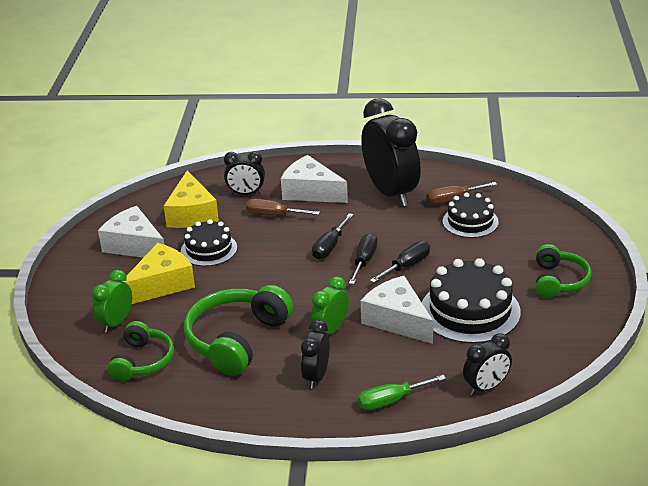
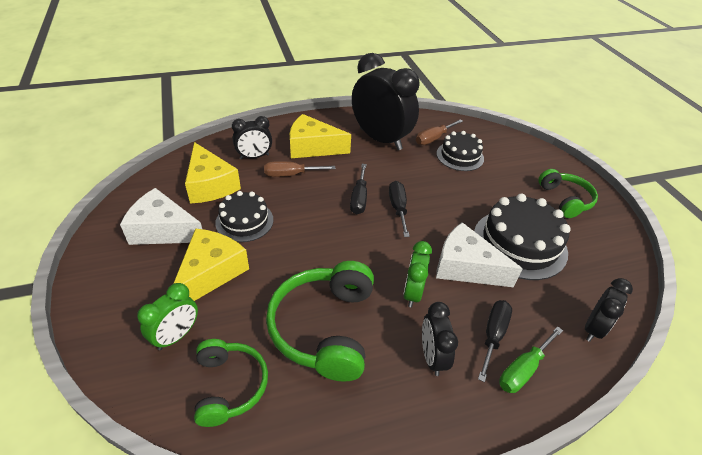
camera: 25 degrees left, 10 degrees up
green clock [92,270,132,333] -> green clock turned 150 degrees counterclockwise [137,283,198,350]
white cheese [281,155,348,203] -> yellow cheese [290,114,351,158]
black screwdriver [370,241,430,283] -> black screwdriver moved to [478,300,512,382]

